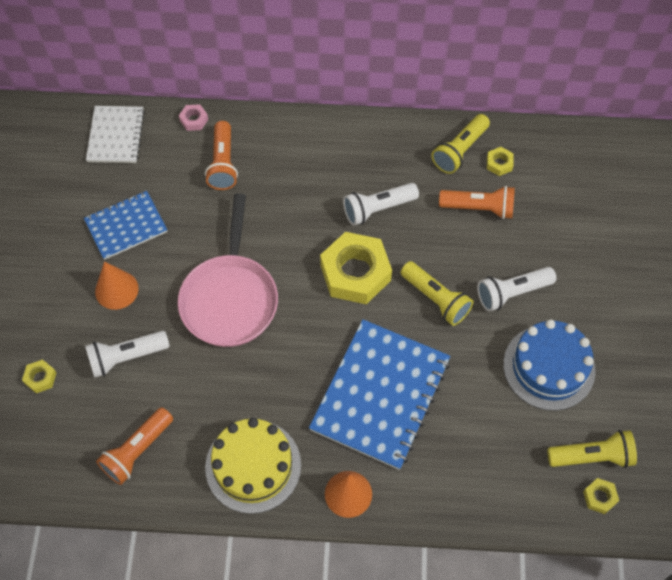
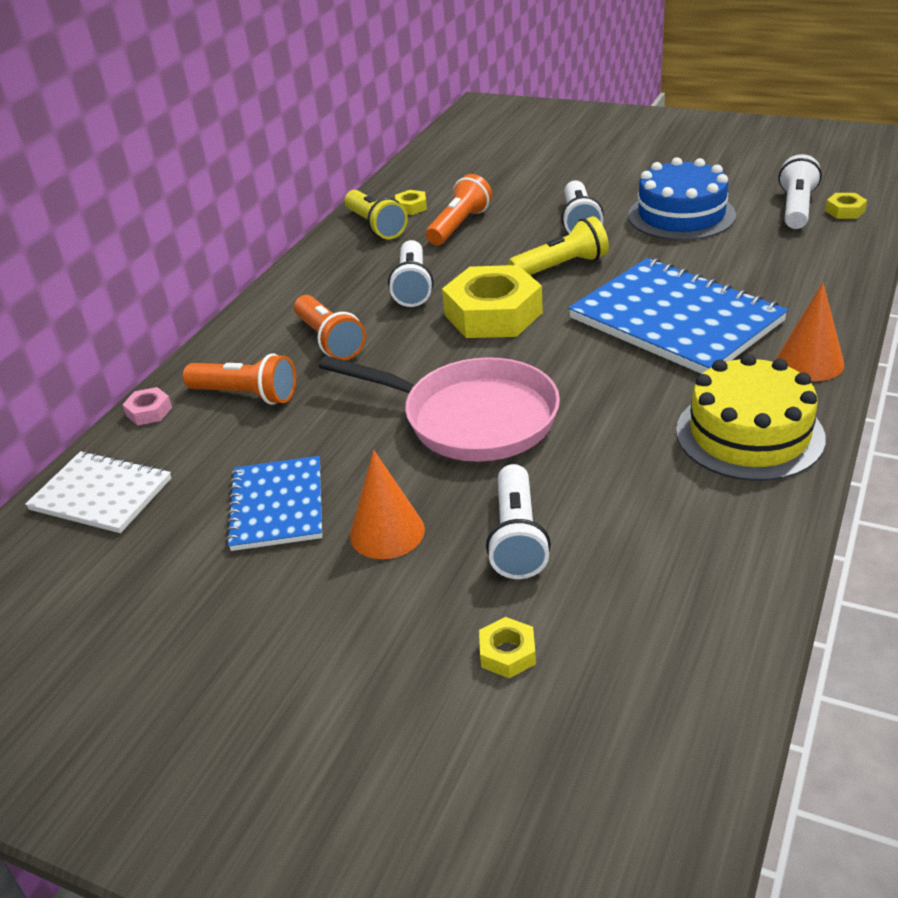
camera: 65 degrees left, 25 degrees down
orange flashlight [96,407,173,485] -> orange flashlight moved to [294,295,366,360]
yellow flashlight [547,430,637,468] -> white flashlight [778,154,822,229]

